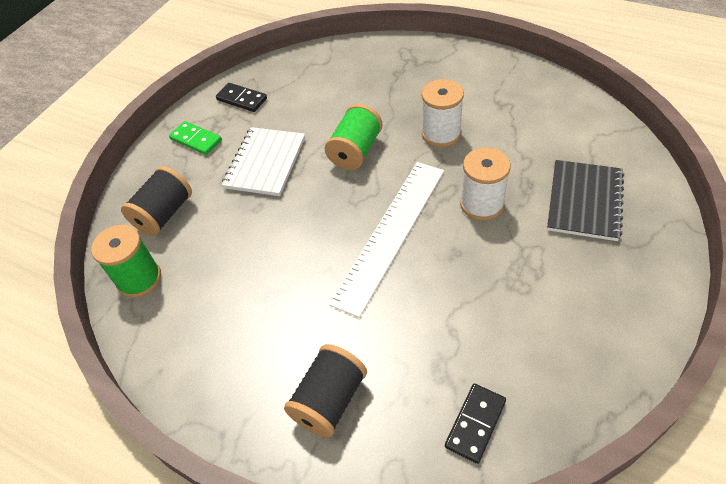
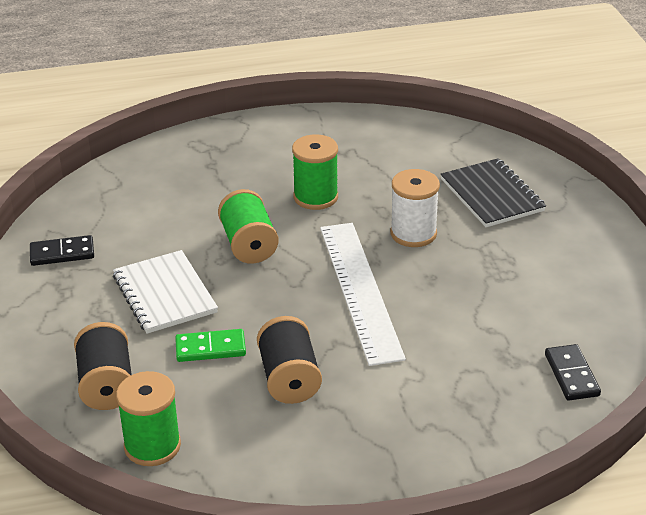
camera: 45 degrees left, 15 degrees down
green domino [169,121,222,155] -> green domino moved to [175,329,246,362]
black spool [284,344,367,438] -> black spool moved to [257,316,322,404]
white spool [422,79,464,147] -> green spool [292,135,338,210]

